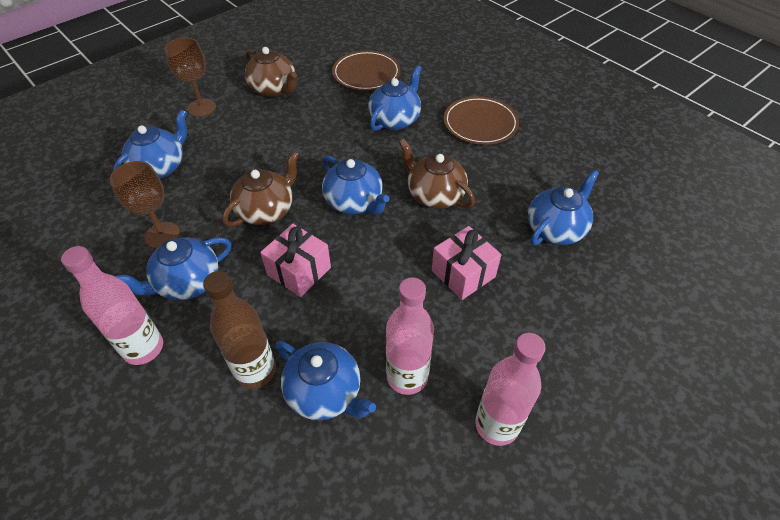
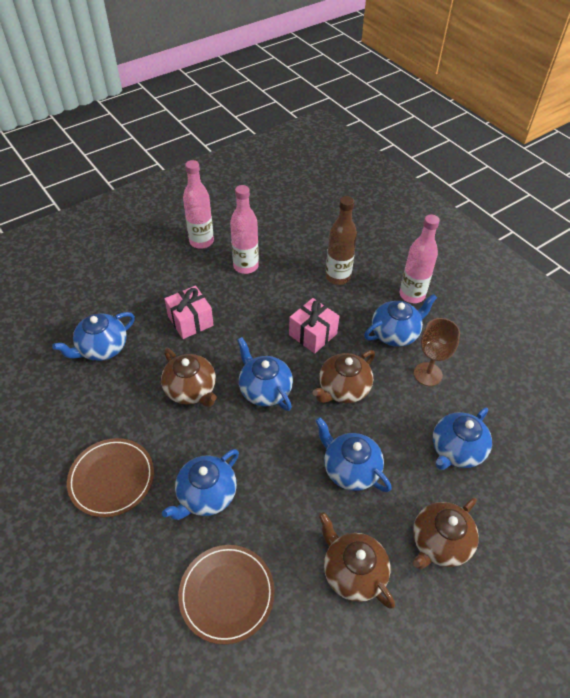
camera: 175 degrees left, 0 degrees up
brown goblet [165,38,216,117] -> brown teapot [413,498,479,569]
blue teapot [276,341,376,420] -> blue teapot moved to [315,417,391,492]

